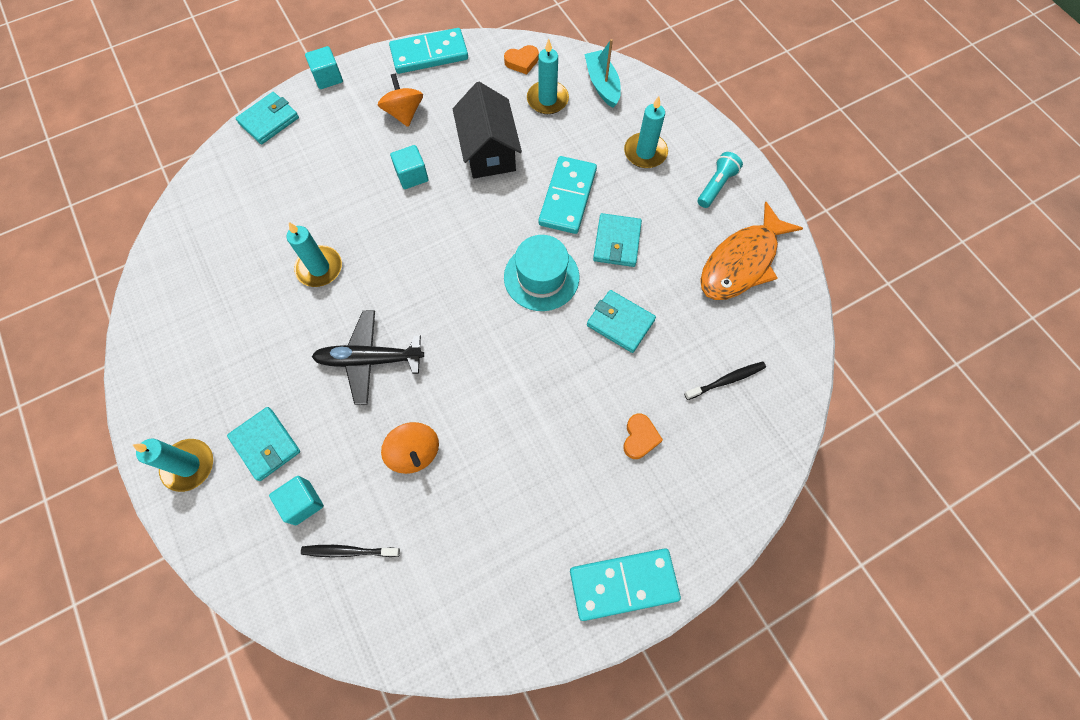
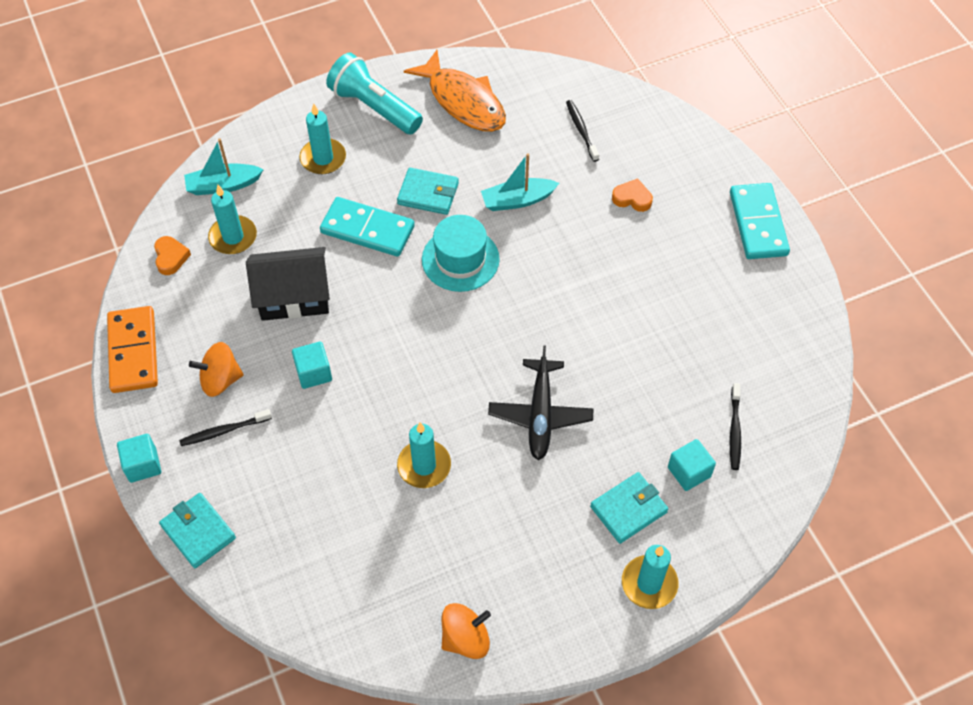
camera: 85 degrees left, 10 degrees down
orange spinning top [381,422,439,474] -> orange spinning top moved to [442,603,491,659]
turquoise domino [389,28,468,74] -> orange domino [107,306,158,393]
turquoise wallet [587,290,656,353] -> turquoise boat [481,153,559,211]
turquoise flashlight [698,152,743,208] -> turquoise flashlight [326,52,423,135], size x1.74
none -> black toothbrush [179,409,272,446]

